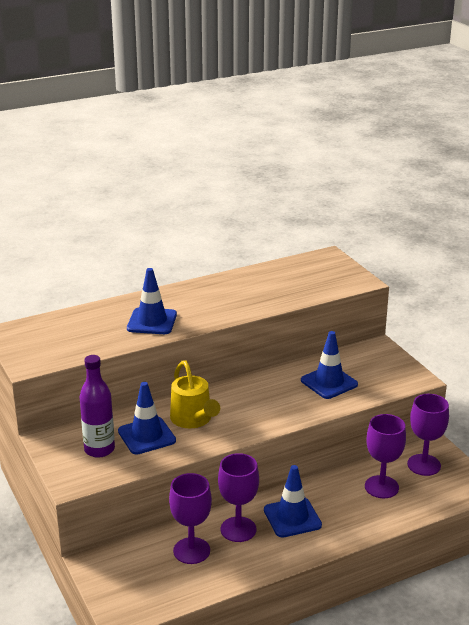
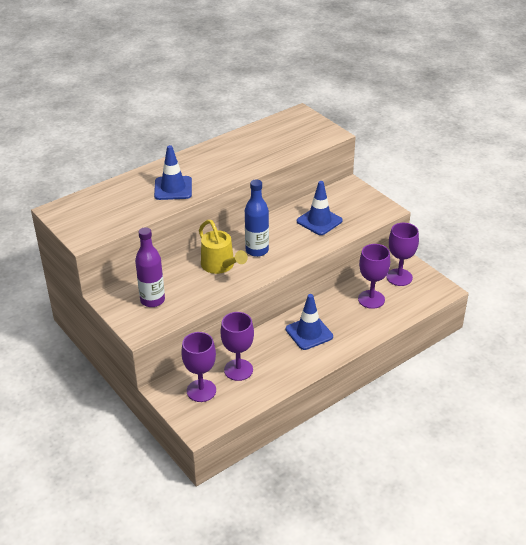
camera: 10 degrees left, 10 degrees up
blue traffic cone [118,382,176,455] -> none
purple goblet [218,453,259,542] -> purple goblet moved to [181,332,216,402]
none -> blue bottle [245,179,269,257]

